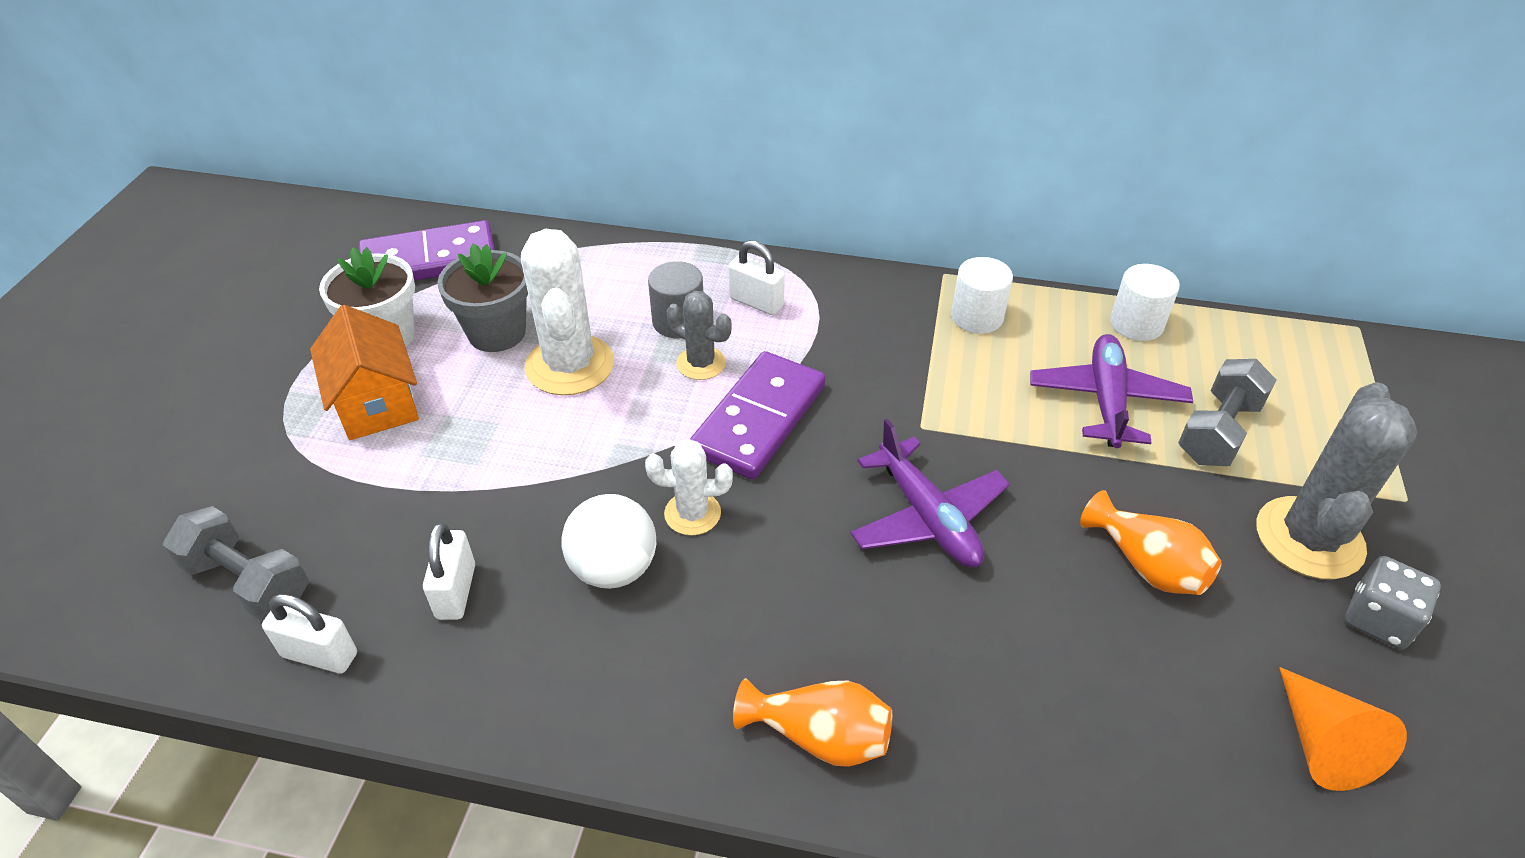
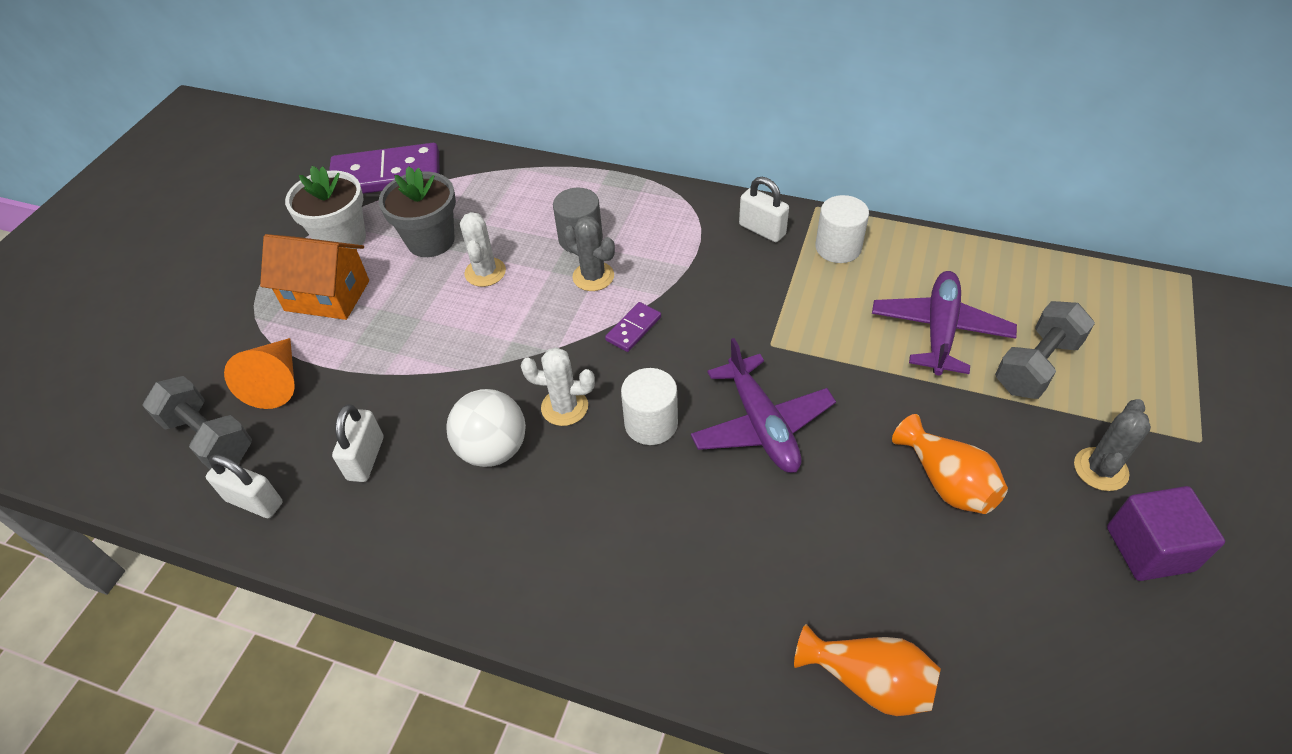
camera: 10 degrees right, 5 degrees up
orange house [310,305,419,440] -> orange house turned 60 degrees counterclockwise [260,234,369,320]
white cactus [521,229,614,395] -> white cactus [460,212,506,287], size x0.56
purple domino [690,351,826,480] -> purple domino [605,302,661,352], size x0.45
white padlock [728,240,785,315] -> white padlock moved to [739,177,789,242]
orange vase [733,678,892,767] -> orange vase moved to [794,624,941,716]
white cylinder [1110,264,1180,341] -> white cylinder moved to [621,368,678,445]
grey cactus [1256,382,1417,580] -> grey cactus [1074,399,1151,491], size x0.56
orange cone [1279,667,1407,791] -> orange cone moved to [224,338,295,409]
grey dice [1345,556,1441,649] -> purple cube [1107,486,1225,581]

